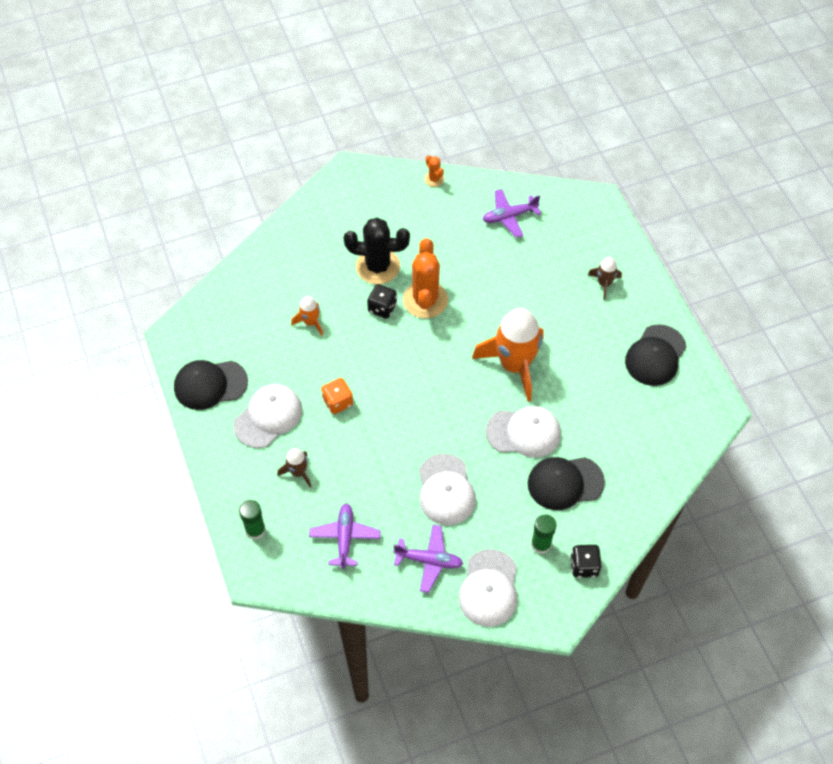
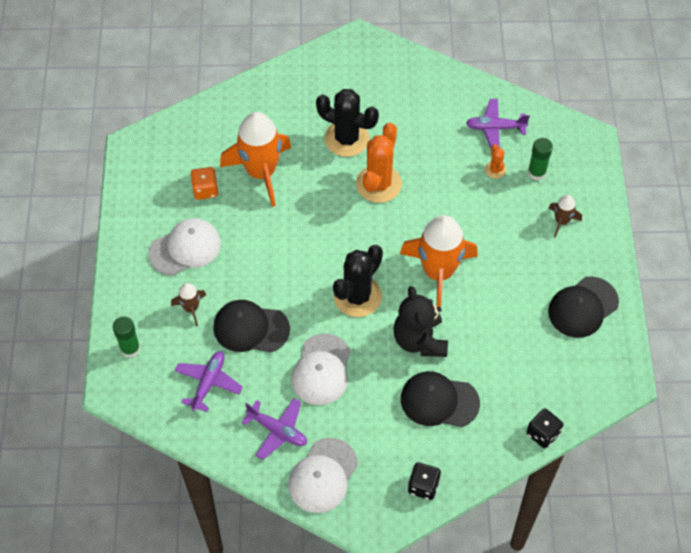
camera: 20 degrees right, 0 degrees up
black cap [174,360,248,410] -> black cap moved to [213,300,290,352]
orange rocket [291,296,323,336] -> orange rocket [220,112,291,207], size x2.15
orange dice [321,378,353,414] -> orange dice moved to [190,167,218,200]
black dice [367,284,397,319] -> black dice moved to [526,408,563,448]
orange cactus [425,155,444,187] -> orange cactus moved to [485,144,506,179]
white cap [486,406,561,458] -> black teddy bear [393,286,448,357]
green glue stick [531,514,556,554] -> green glue stick moved to [528,138,553,180]
none -> black cactus [333,245,383,317]

